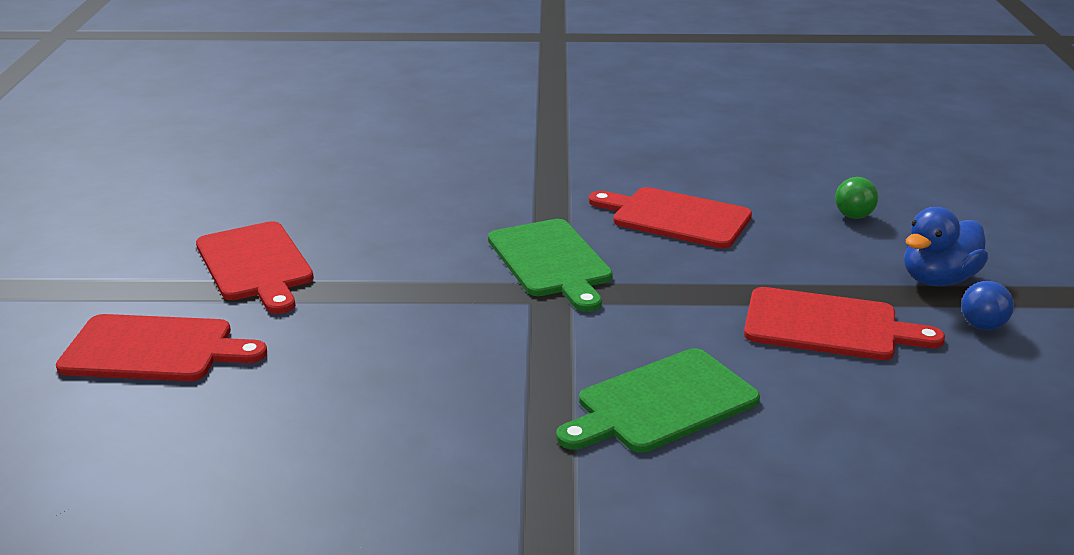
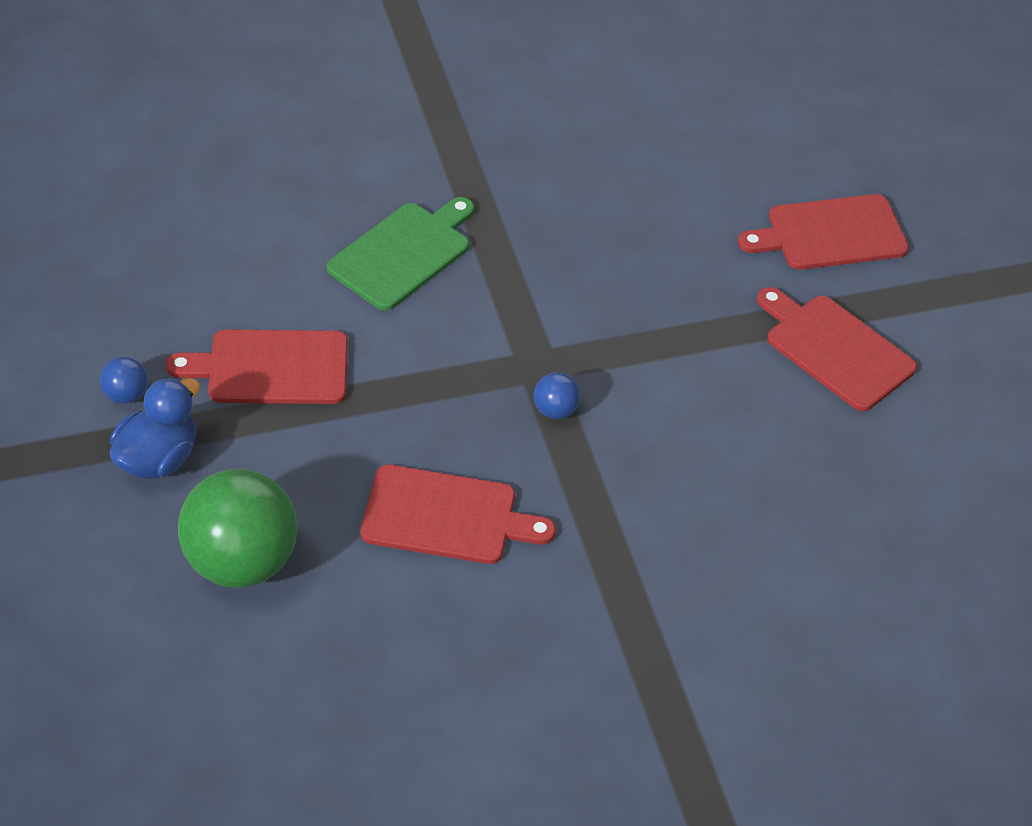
camera: 160 degrees right, 20 degrees up
green cutting board [488,219,613,312] -> blue ball [534,372,580,419]
green ball [835,177,878,219] -> green ball [178,469,298,588], size x2.33

